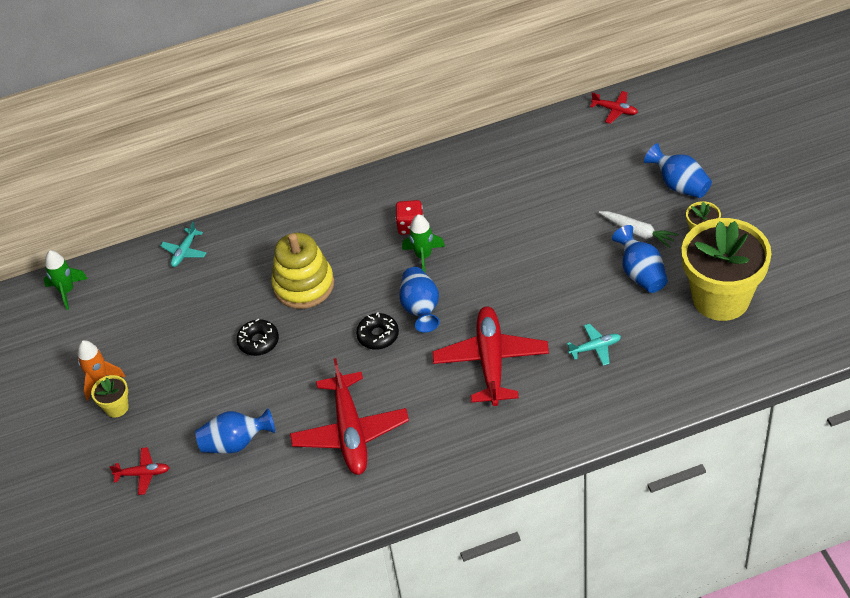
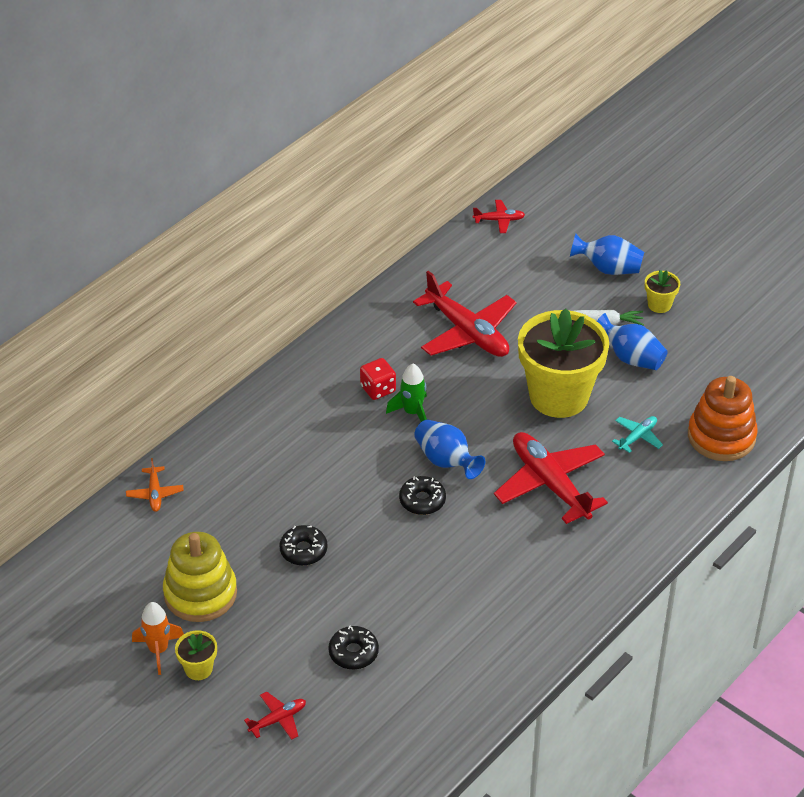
camera: 35 degrees left, 5 degrees down
green rocket [44,251,88,310] -> none
turquoise plane [160,222,207,267] -> orange plane [126,458,184,512]
blue vase [195,408,275,453] -> black donut [328,625,379,669]
yellow stacking toy [271,233,334,309] -> yellow stacking toy moved to [163,532,237,622]
red plane [290,358,409,475] -> red plane moved to [413,271,517,357]
yellow flower pot [682,218,771,321] -> yellow flower pot moved to [518,308,609,418]
none -> orange stacking toy [688,376,758,461]

